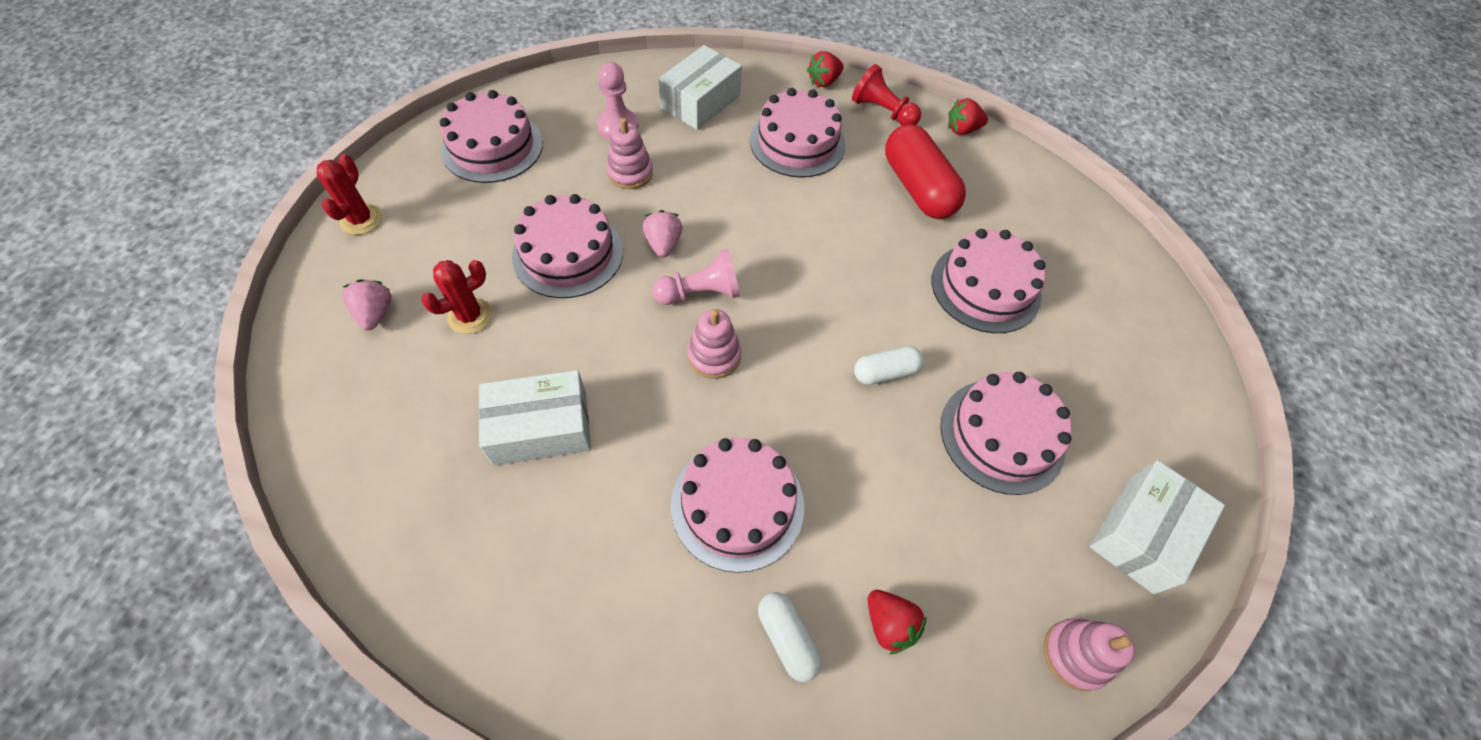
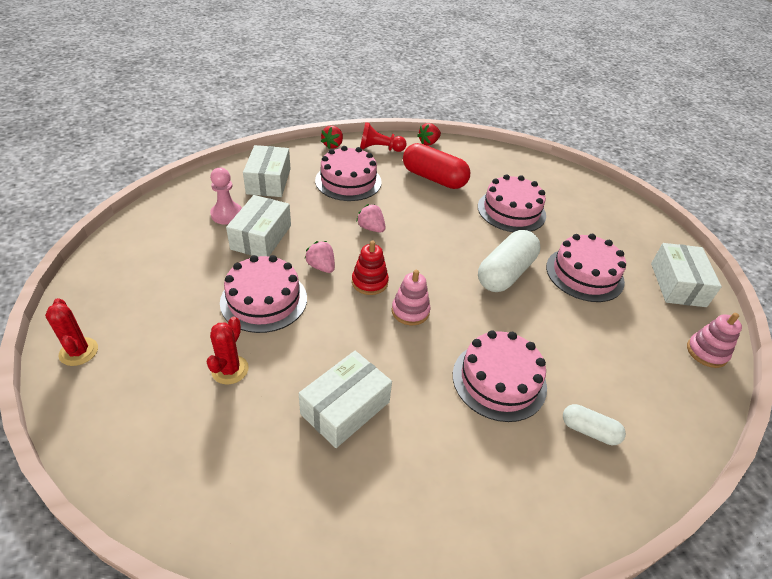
camera: 35 degrees left, 15 degrees down
pink strawberry [342,279,392,330] -> pink strawberry moved to [356,204,386,233]
pink cake [439,90,543,183] -> none
pink stacking toy [606,118,653,189] -> white box [226,195,291,257]
pink pawn [652,249,740,305] -> red stacking toy [352,241,389,295]
white capsule [854,346,924,385] -> white capsule [478,230,540,292], size x1.85
red strawberry [868,590,927,654] -> none

